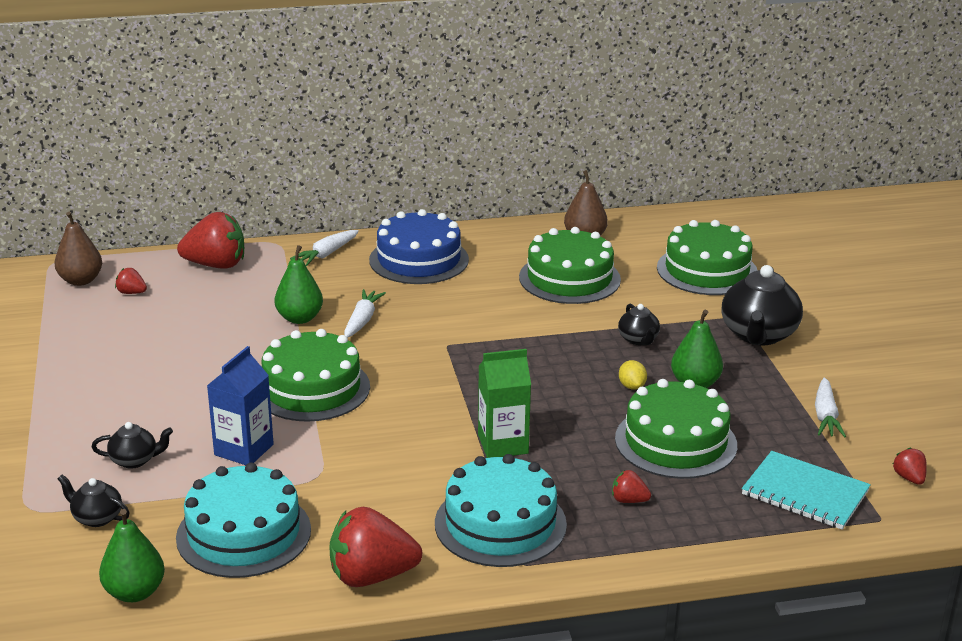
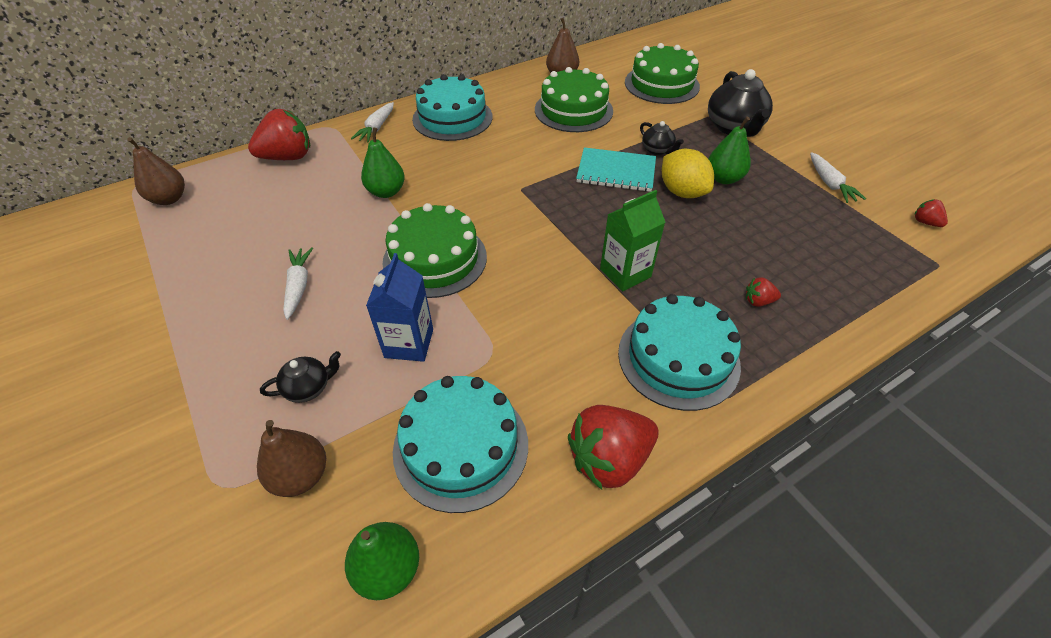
camera: 20 degrees left, 20 degrees up
black teapot [58,475,130,527] -> brown pear [257,420,326,497]
red strawberry [115,268,147,294] -> none
white carrot [344,289,386,338] -> white carrot moved to [283,247,313,320]
blue cake [369,209,469,284] -> turquoise cake [412,74,492,141]
green cake [615,379,737,479] -> none
yellow lemon [619,360,647,390] -> yellow lemon [662,149,714,198], size x2.00
turquoise notebook [742,451,871,530] -> turquoise notebook moved to [576,147,656,192]

